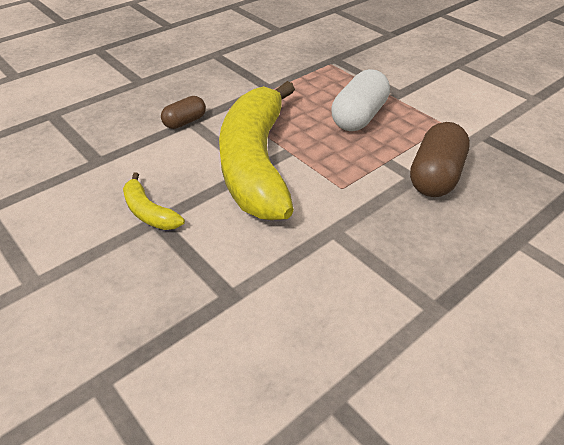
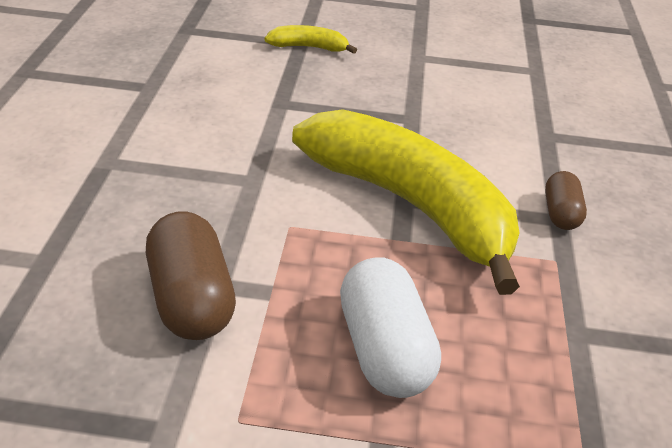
camera: 135 degrees right, 5 degrees down
yellow banana [123,172,185,230] -> yellow banana moved to [264,25,357,54]

